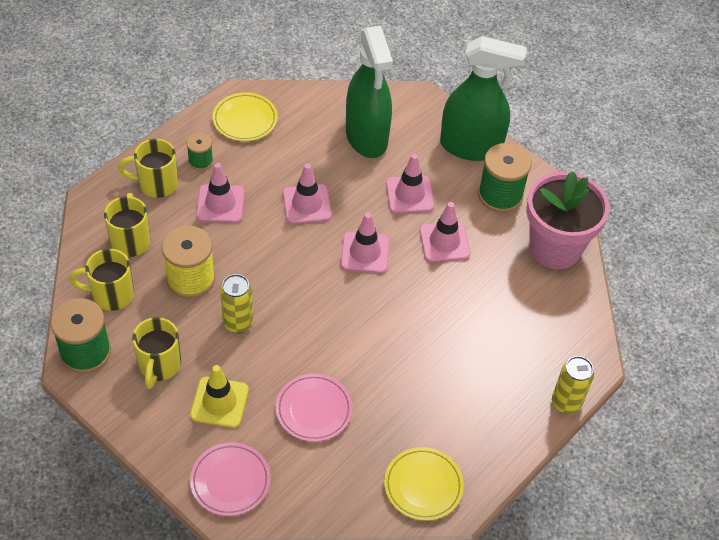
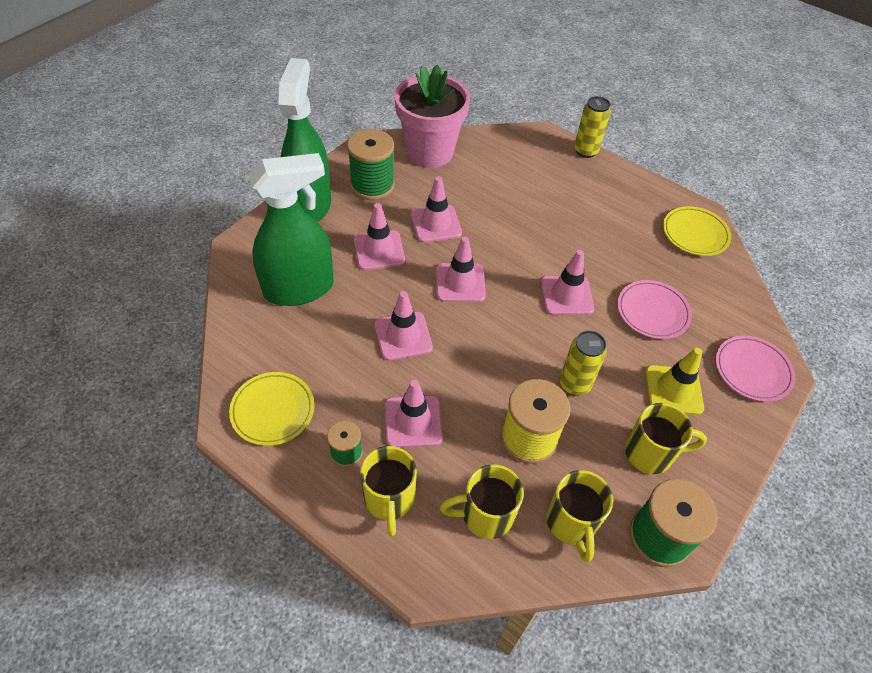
camera: 95 degrees left, 0 degrees up
none -> pink traffic cone [541,250,594,315]

